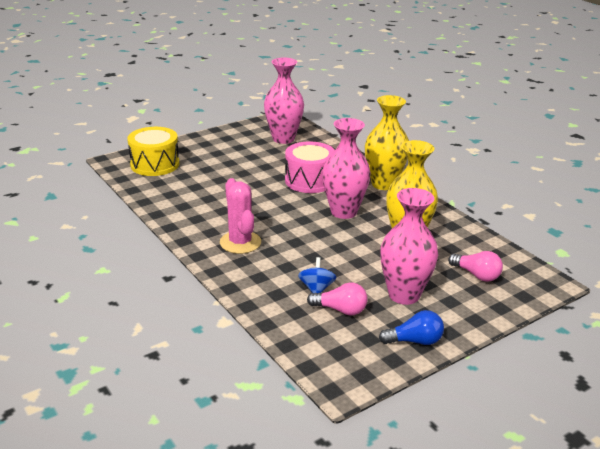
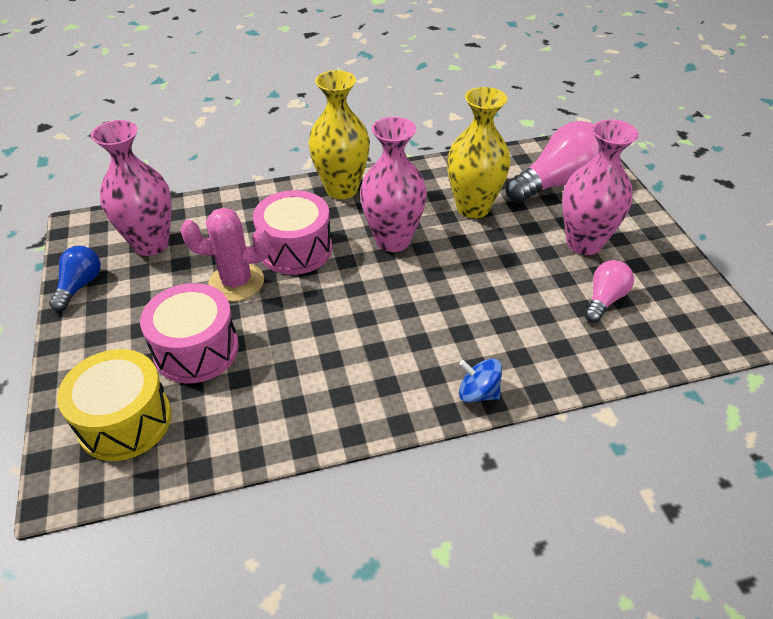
camera: 70 degrees left, 15 degrees up
pink cactus [220,178,261,254] -> pink cactus moved to [181,208,271,301]
blue spinning top [298,257,337,293] -> blue spinning top moved to [459,359,502,403]
blue light bulb [379,310,444,345] -> blue light bulb moved to [49,246,101,311]
pink light bulb [448,251,503,282] -> pink light bulb [506,121,599,203], size x1.86
none -> pink drum [140,283,239,383]

